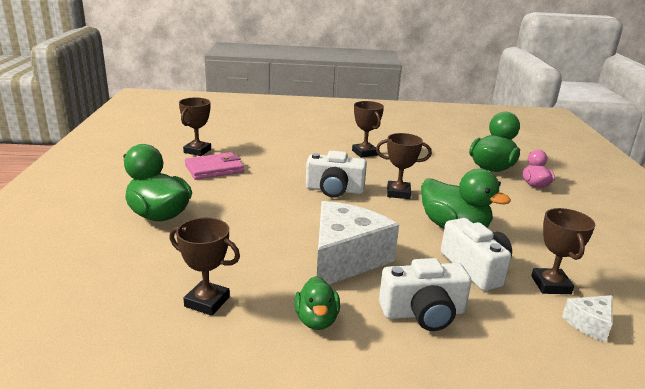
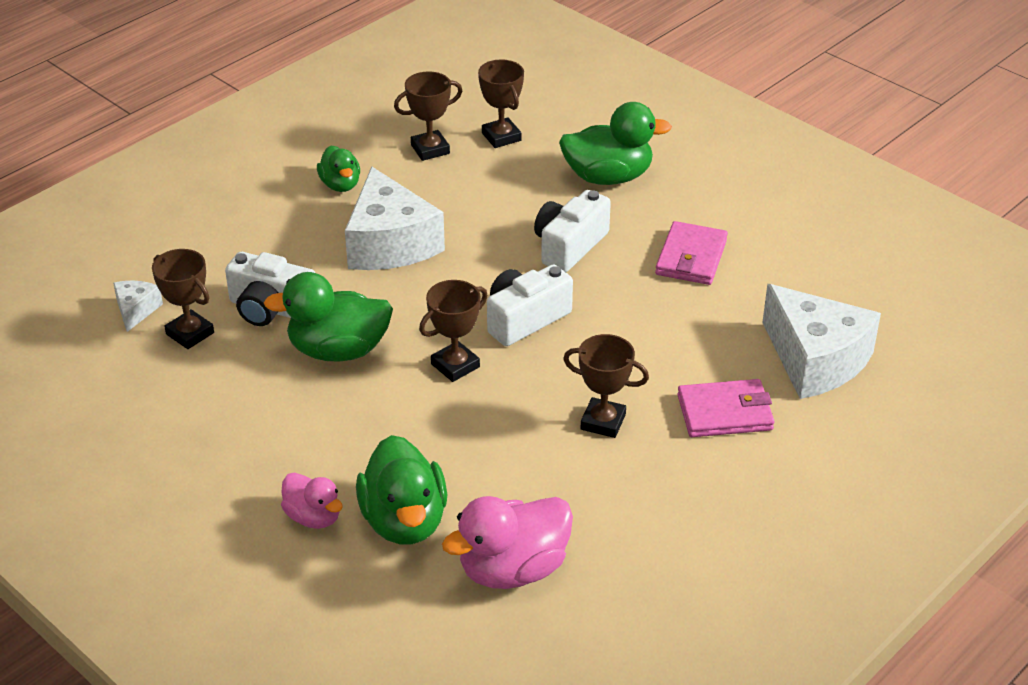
camera: 135 degrees right, 15 degrees up
brown trophy [179,97,211,156] -> brown trophy moved to [478,59,524,148]
green duck [294,276,340,330] -> green duck turned 150 degrees counterclockwise [317,146,360,192]
white camera [379,258,472,331] -> white camera moved to [534,190,611,272]
none -> pink duck [442,496,573,589]
none -> pink wallet [677,379,775,437]
none -> white cheese [762,284,881,399]

